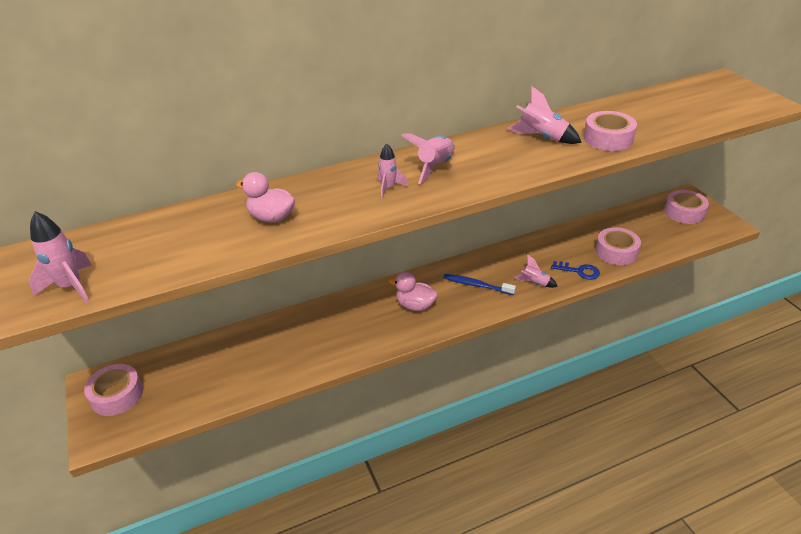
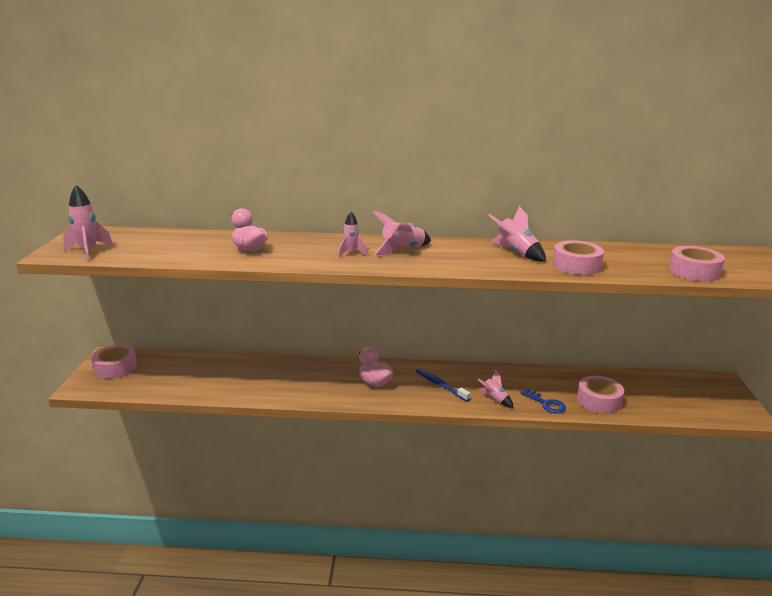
camera: 25 degrees right, 15 degrees down
pink tape [664,190,709,224] -> pink tape moved to [669,246,725,281]

